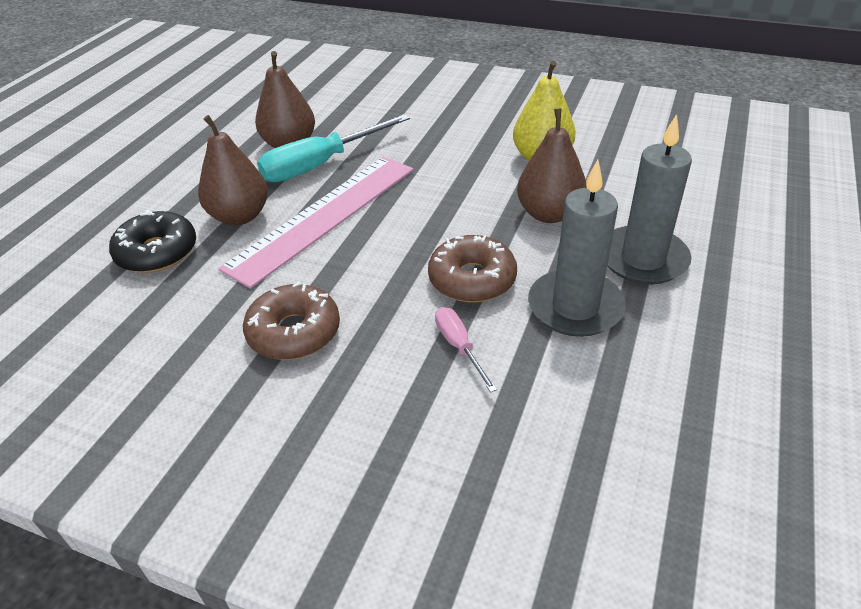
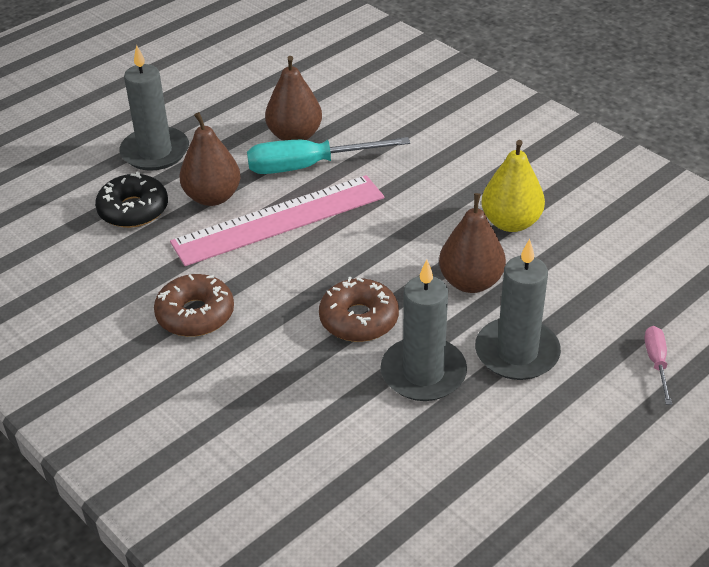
camera: 25 degrees right, 0 degrees up
pink screwdriver [435,307,497,392] -> pink screwdriver moved to [645,326,672,405]
none -> grey candle [119,45,189,171]

